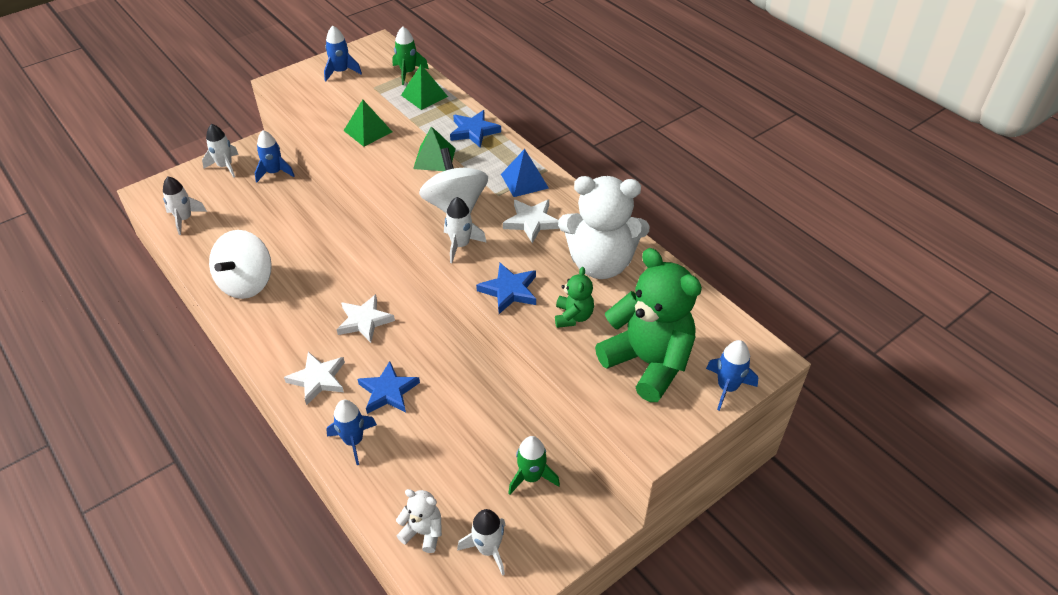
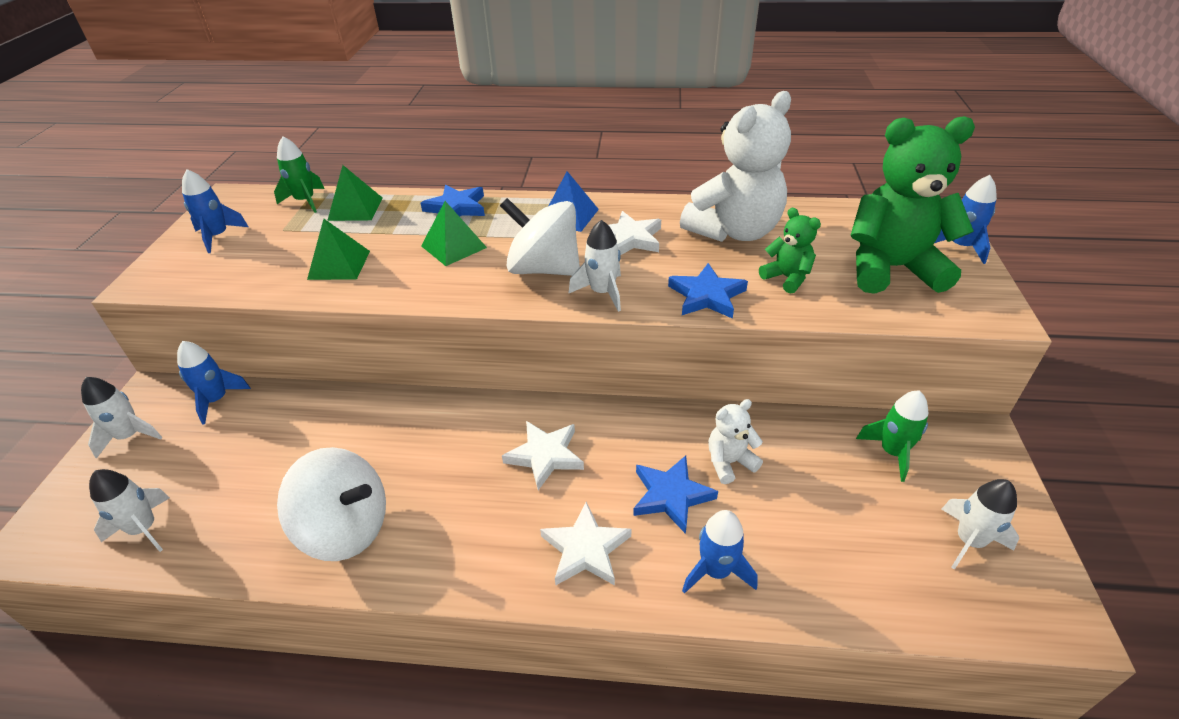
camera: 45 degrees left, 5 degrees down
white spinning top [209,230,272,299] -> white spinning top turned 45 degrees counterclockwise [277,447,386,561]
white teddy bear [396,489,442,553] -> white teddy bear moved to [708,399,763,484]

